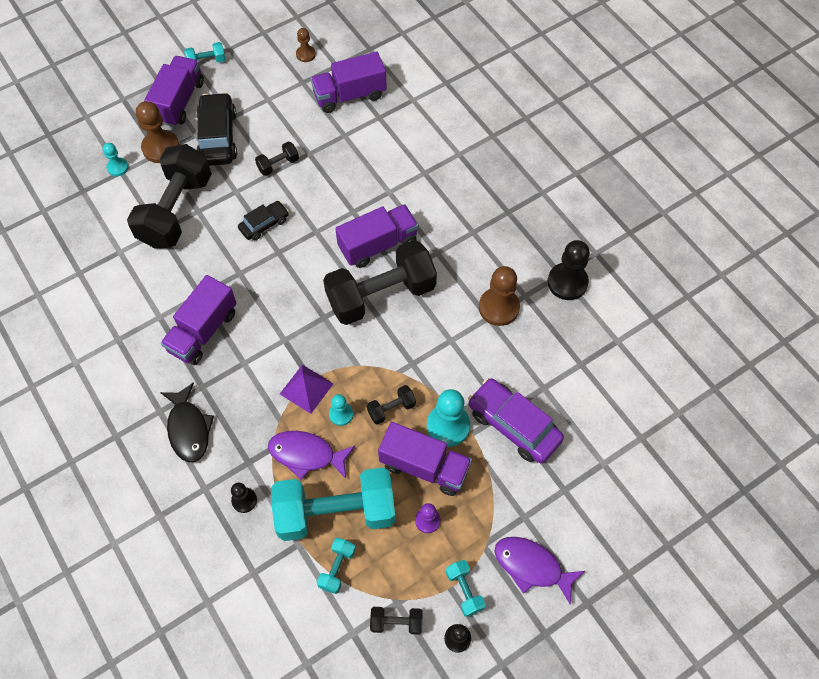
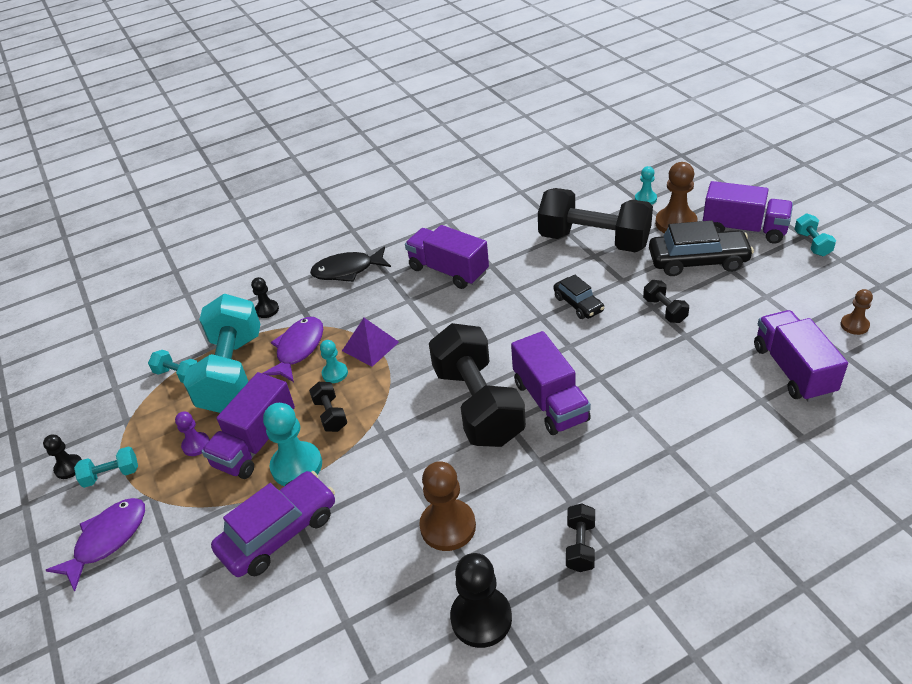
camera: 100 degrees right, 20 degrees down
black dumbbell [370,607,423,635] -> black dumbbell moved to [566,503,595,572]

